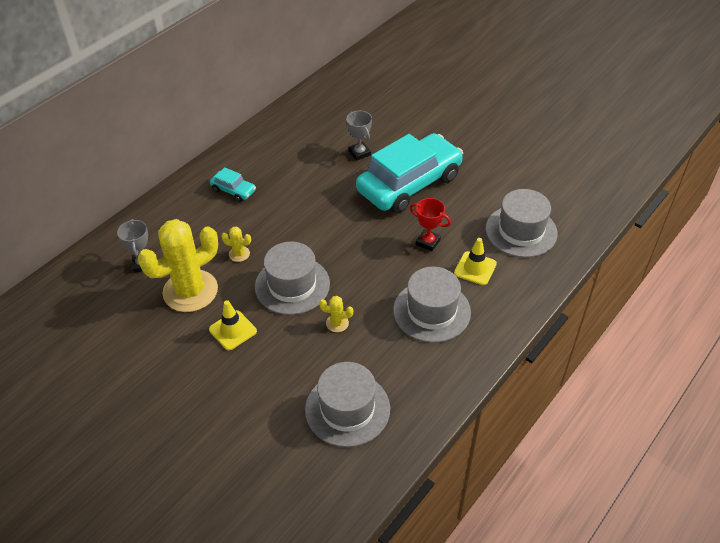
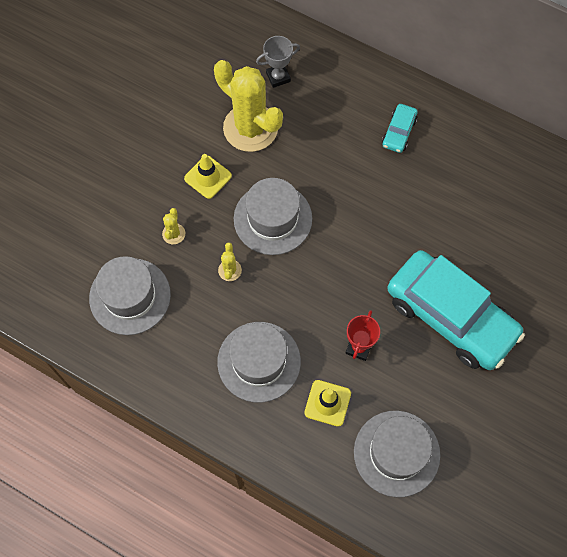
camera: 80 degrees right, 20 degrees up
yellow cactus [222,227,251,262] -> yellow cactus moved to [162,208,185,244]
grey trophy [346,111,372,161] -> none

